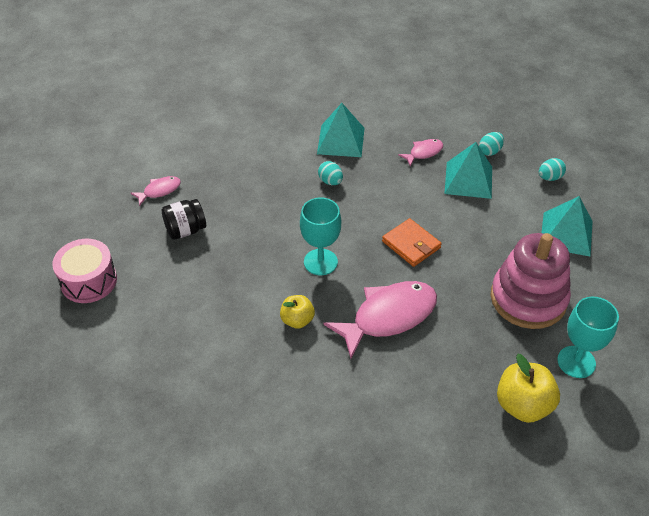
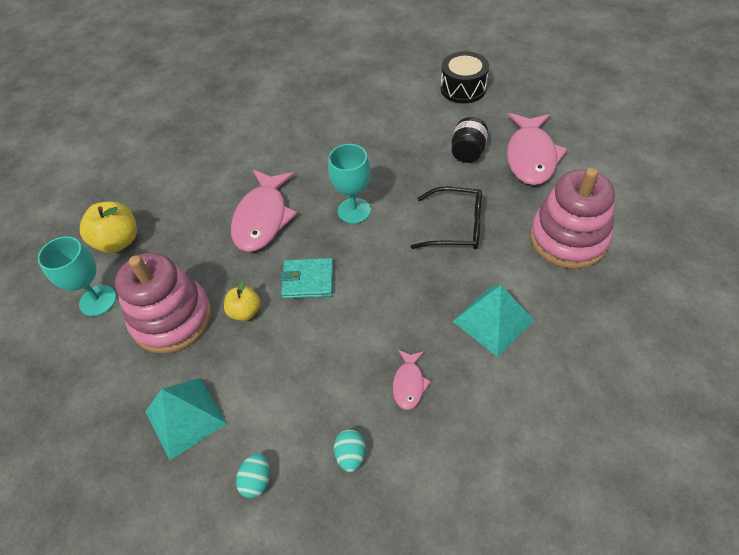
camera: 135 degrees right, 5 degrees up
pink drum [52,239,117,303] -> black drum [441,51,489,103]
pink fish [131,176,181,206] -> pink fish [507,113,568,185], size x2.05
yellow apple [280,295,315,329] -> yellow apple moved to [224,280,261,321]
turquoise egg [318,161,343,185] -> none
orange wallet [382,218,442,267] -> turquoise wallet [280,258,334,299]
turquoise pyramid [444,142,492,199] -> none
none -> black glasses [411,187,482,250]
none -> pink stacking toy [530,168,615,269]

